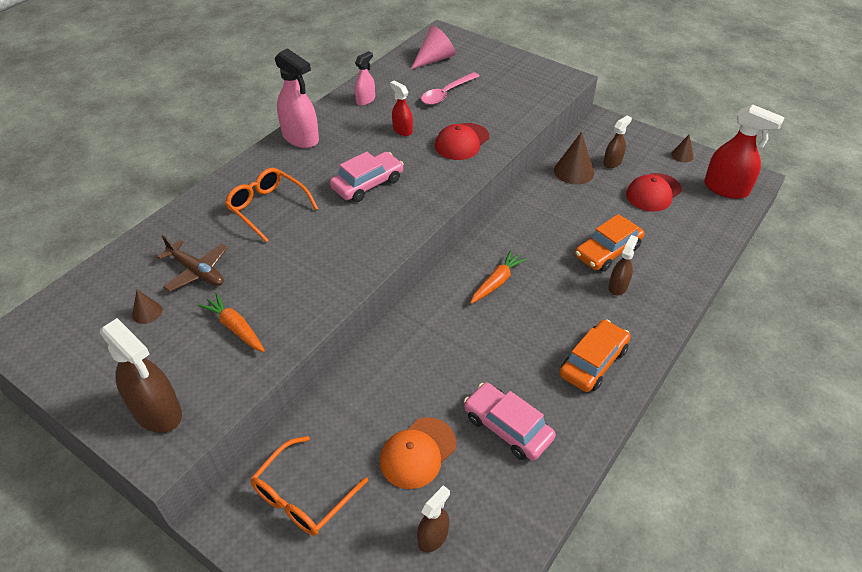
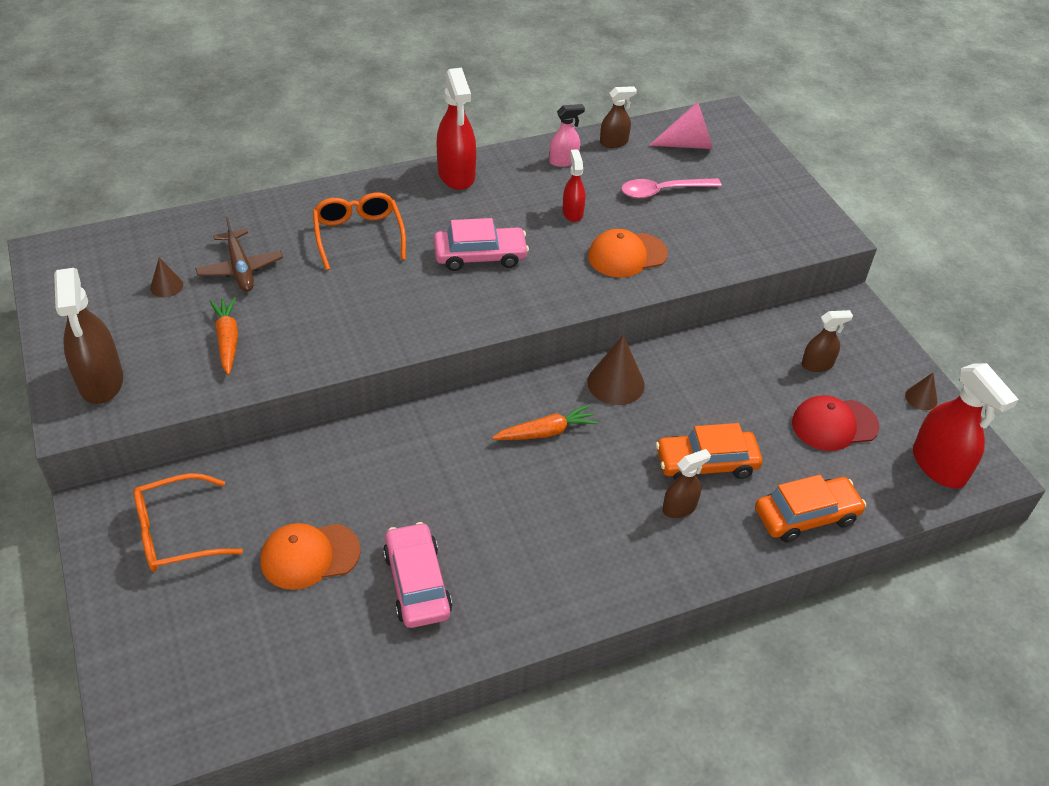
camera: 30 degrees right, 0 degrees up
pink spray bottle [275,48,319,148] -> red spray bottle [437,68,476,190]
brown spray bottle [417,485,450,553] -> brown spray bottle moved to [600,86,637,148]
red cap [435,123,489,160] -> orange cap [588,229,668,278]
brown cone [554,132,594,185] -> brown cone moved to [587,335,645,405]
orange car [559,320,631,392] -> orange car moved to [755,475,866,543]

